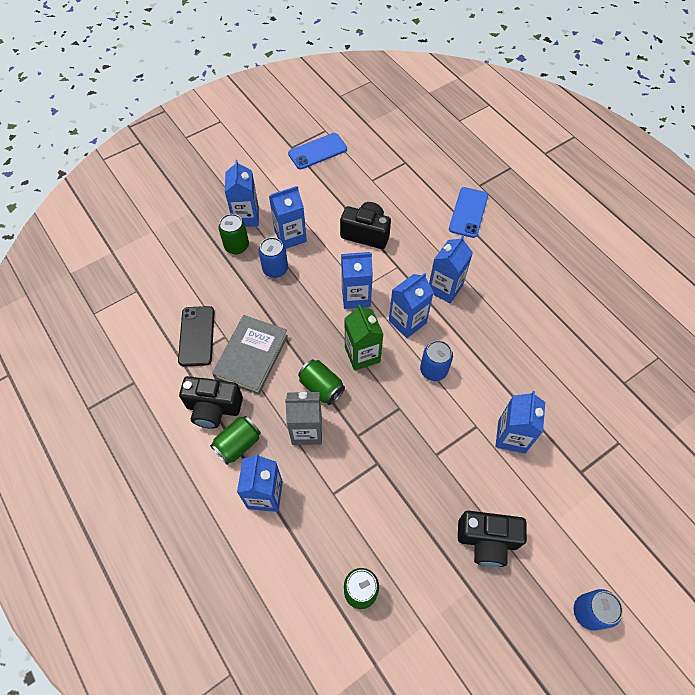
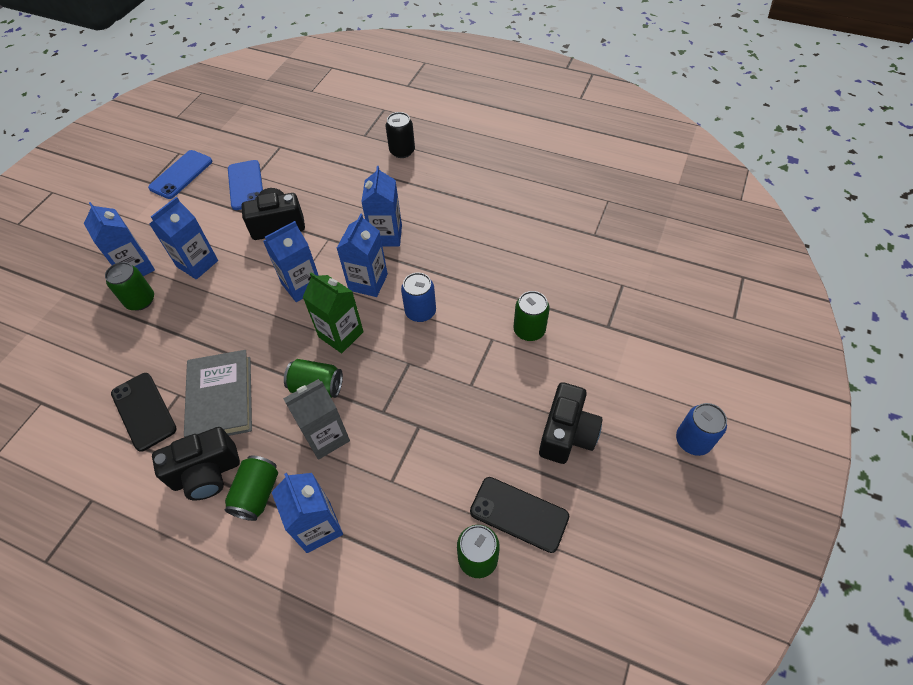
camera: 30 degrees left, 5 degrees down
blue can [259,237,288,278] -> none
blue phone [449,187,488,238] -> blue phone moved to [228,160,263,210]
black camera [458,511,527,567] -> black camera turned 45 degrees counterclockwise [539,382,602,464]
blue carton [495,391,545,453] -> green can [514,291,550,341]
none -> black can [386,112,415,158]
none -> black phone [470,477,569,553]

